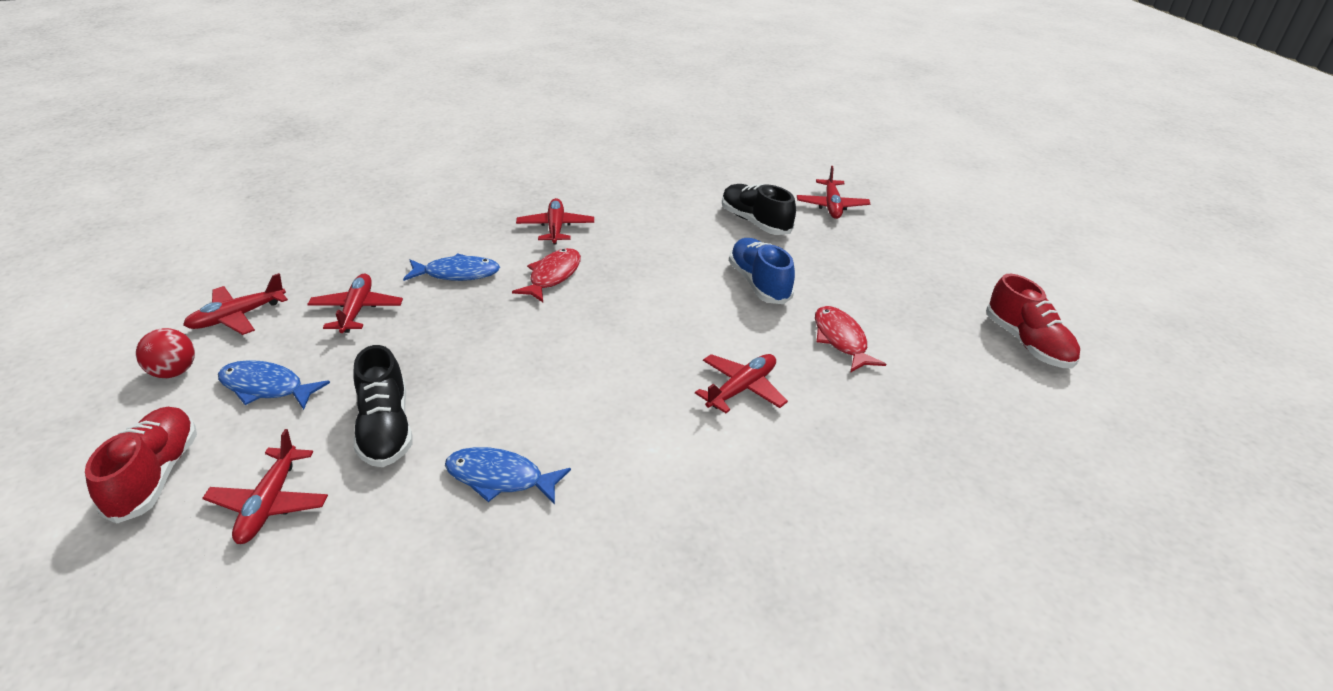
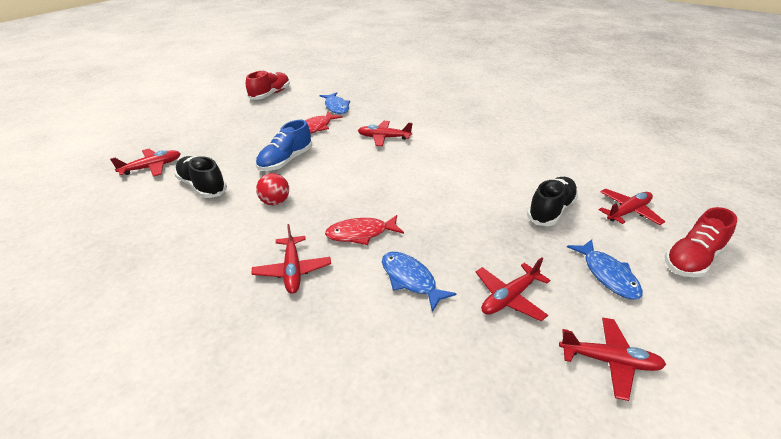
camera: 125 degrees left, 0 degrees up
red ball [136,328,195,378] -> red ball moved to [256,173,289,205]
blue fish [445,447,571,505] -> blue fish moved to [320,92,350,114]
red plane [516,198,594,244] -> red plane turned 60 degrees counterclockwise [251,224,331,294]
black shoe [722,184,796,235] -> black shoe turned 120 degrees clockwise [174,156,227,198]

